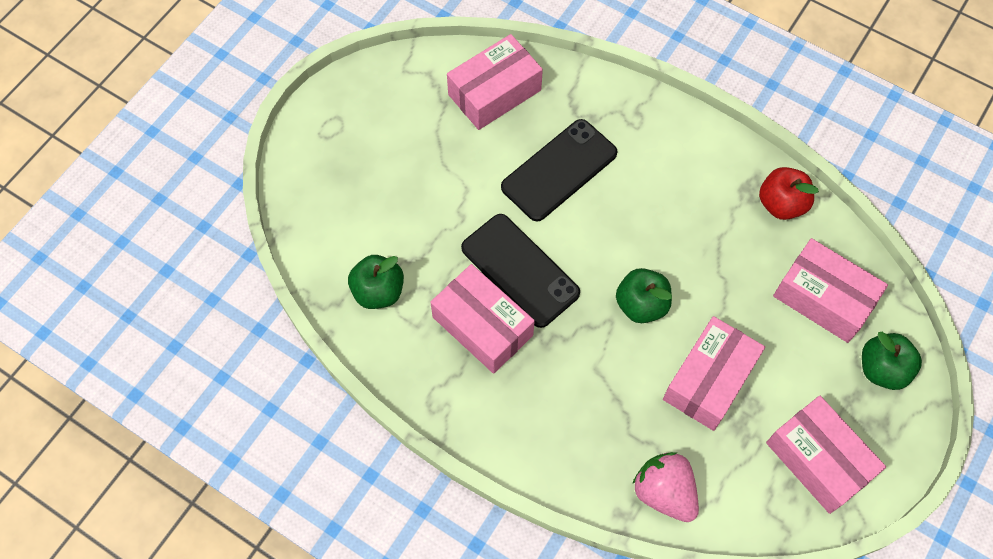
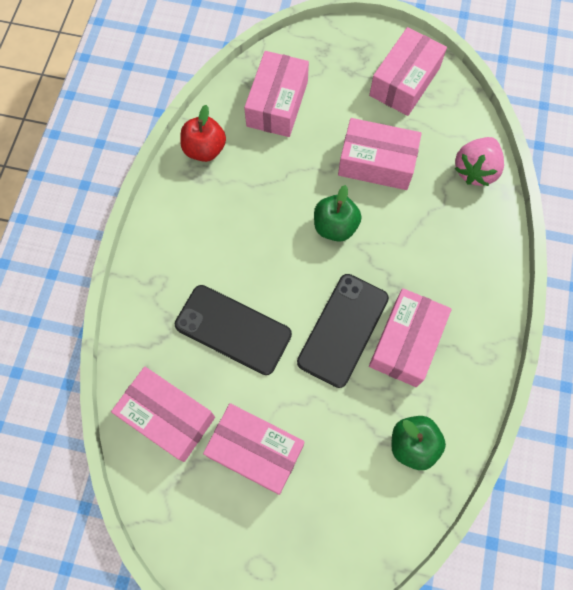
camera: 110 degrees left, 5 degrees up
green apple [862,332,922,390] -> none
none -> pink box [203,403,305,495]

